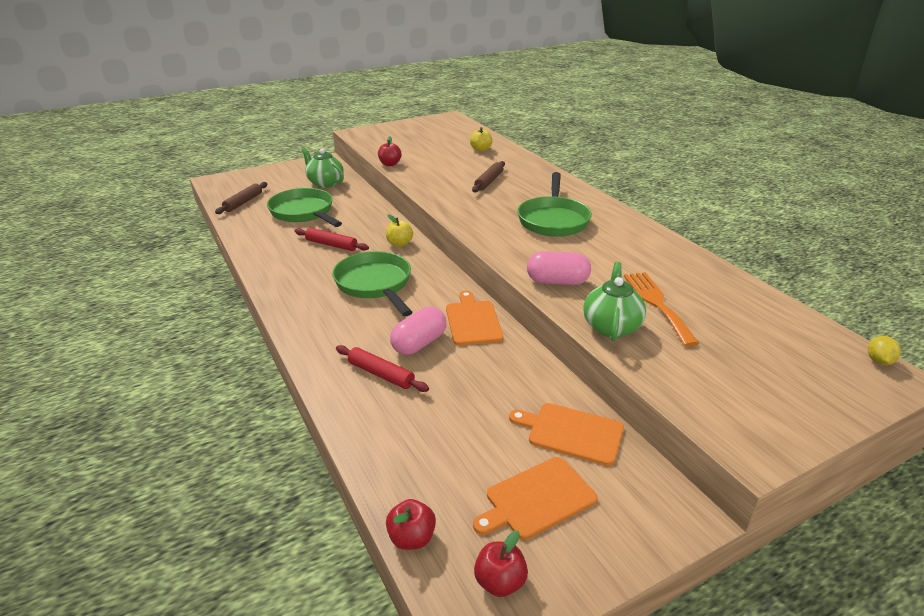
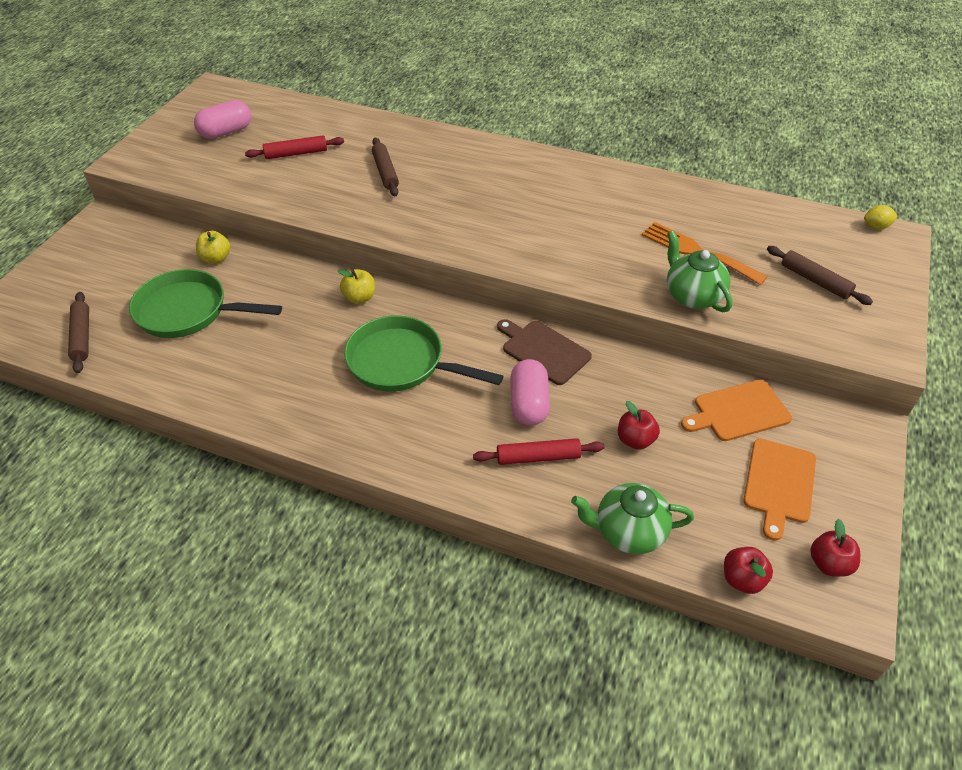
camera: 40 degrees left, 15 degrees up
red rolling pin [295,228,369,251] -> red rolling pin moved to [245,135,344,159]
green teapot [301,148,344,188] -> green teapot moved to [571,483,694,554]
red apple [378,136,402,166] -> red apple moved to [618,401,660,450]
orange cutting board [446,291,503,345] -> brown cutting board [497,319,592,385]
yellow apple [470,127,492,152] -> yellow apple moved to [196,231,231,264]
green pan [517,172,592,237] -> none
pink capsule [527,251,591,285] -> pink capsule moved to [194,100,251,139]
yellow lemon [868,336,901,365] -> yellow lemon turned 75 degrees counterclockwise [864,205,897,229]
none -> brown rolling pin [767,246,873,305]

